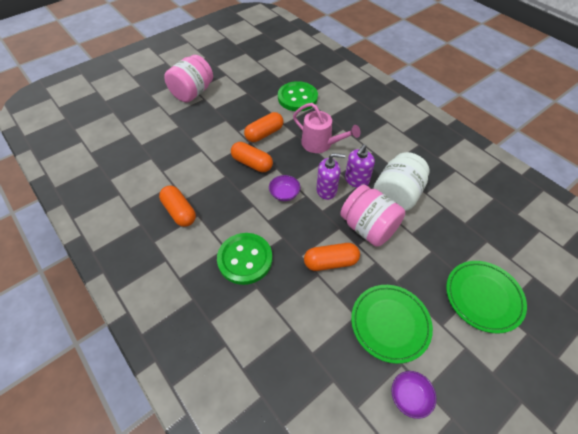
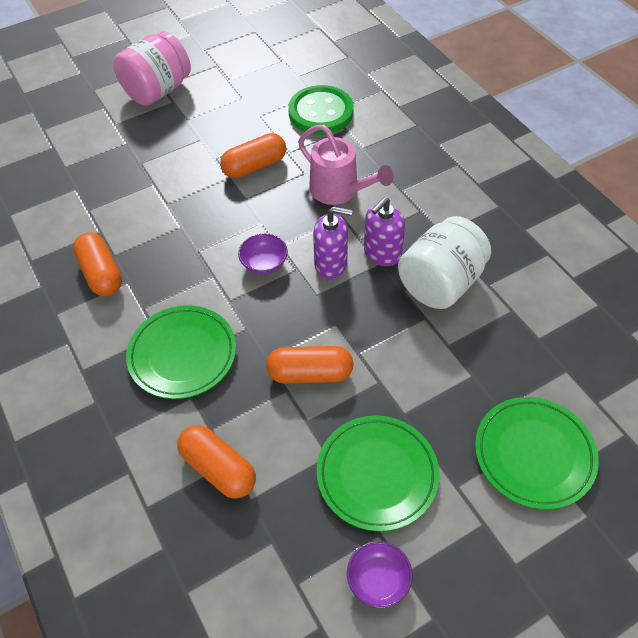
camera: 10 degrees right, 0 degrees up
green button [217,233,272,285] -> green plate [126,305,236,399]
orange capsule [231,142,273,172] -> orange capsule moved to [177,425,256,498]
pink jar [340,185,405,246] -> none

